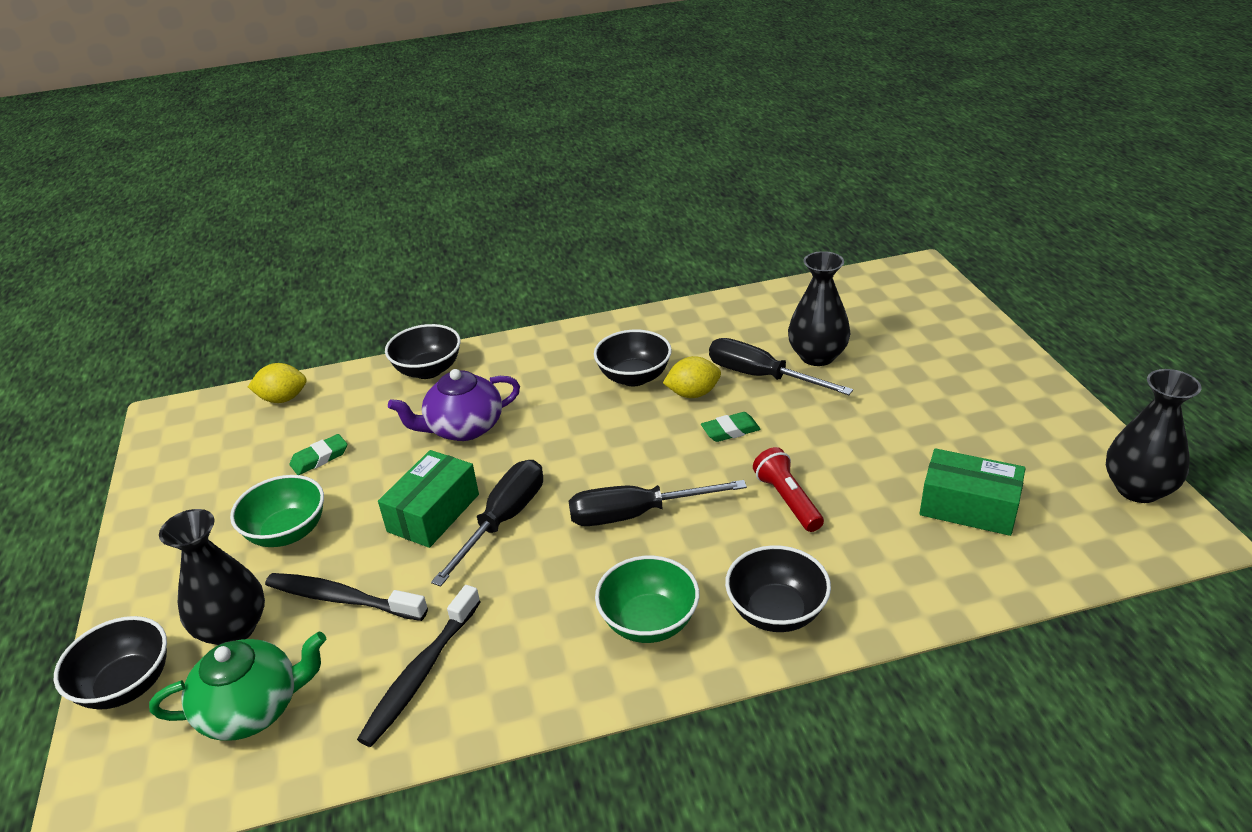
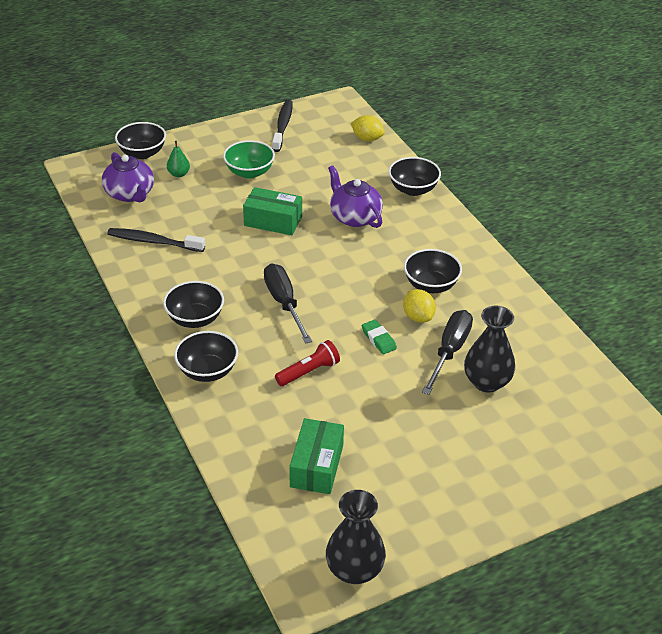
camera: 75 degrees right, 5 degrees up
green teapot [149,632,326,741] -> purple teapot [102,152,154,202]
black vase [159,509,265,645] -> green pear [167,141,190,177]
yellow lemon [248,363,307,403] -> yellow lemon turned 45 degrees counterclockwise [351,115,385,141]
black toothbrush [265,573,428,621] -> black toothbrush moved to [272,100,293,152]
green eraser [290,434,348,475] -> none
black screwdriver [431,460,543,587] -> none
green bowl [595,556,699,643] -> black bowl [163,281,224,328]

